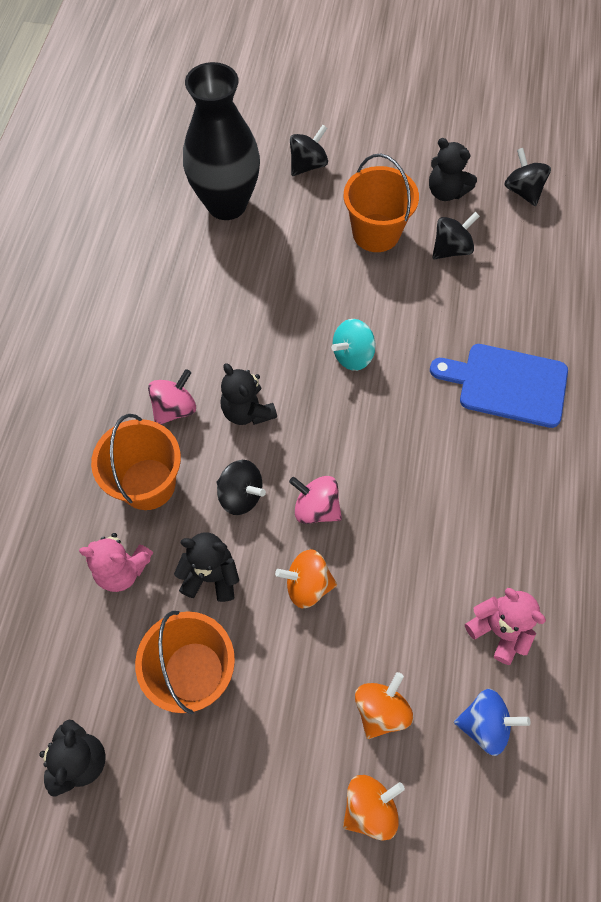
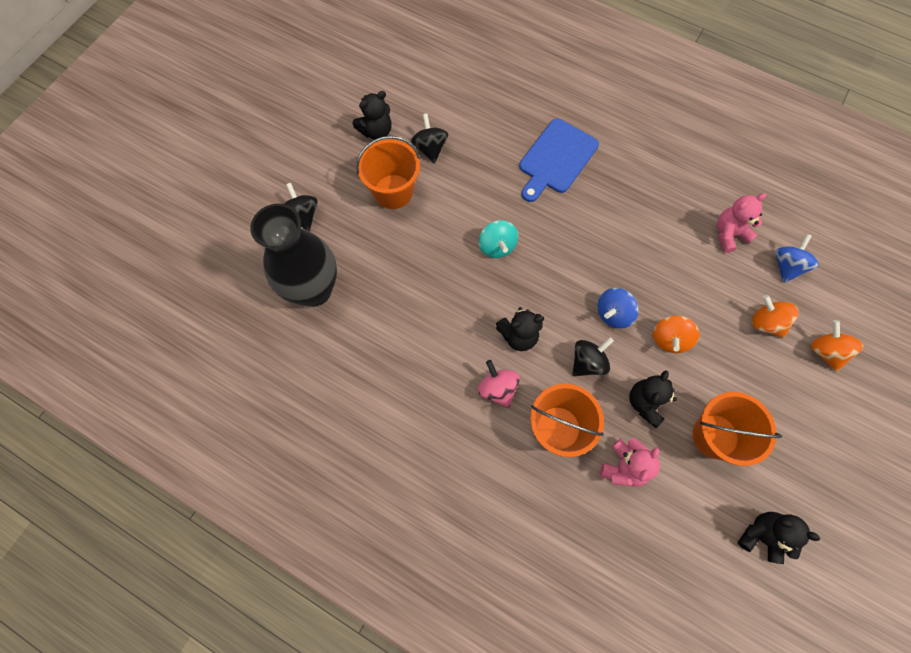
camera: 70 degrees left, 5 degrees up
pink spinning top [289,476,342,524] -> blue spinning top [597,288,639,329]
black spinning top [505,148,551,206] -> none

